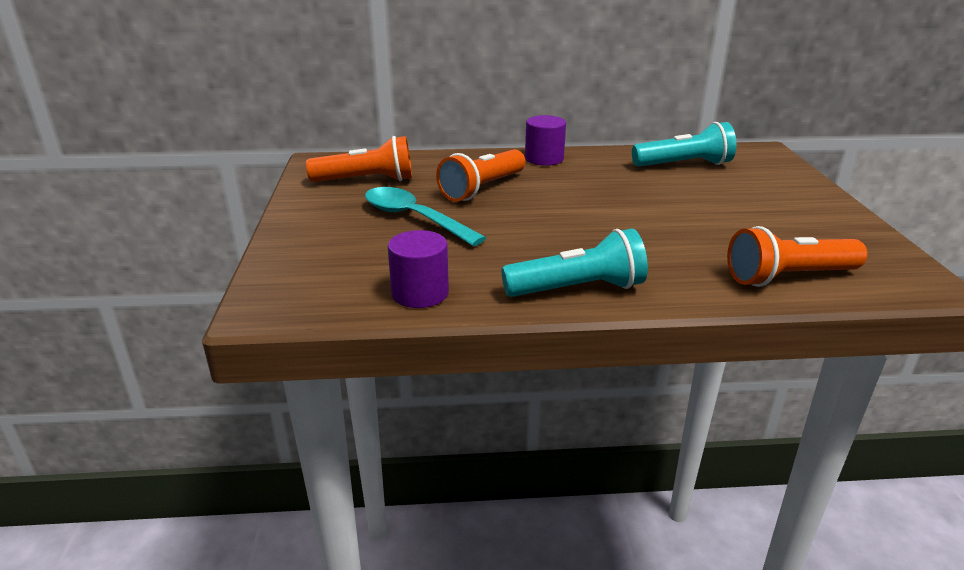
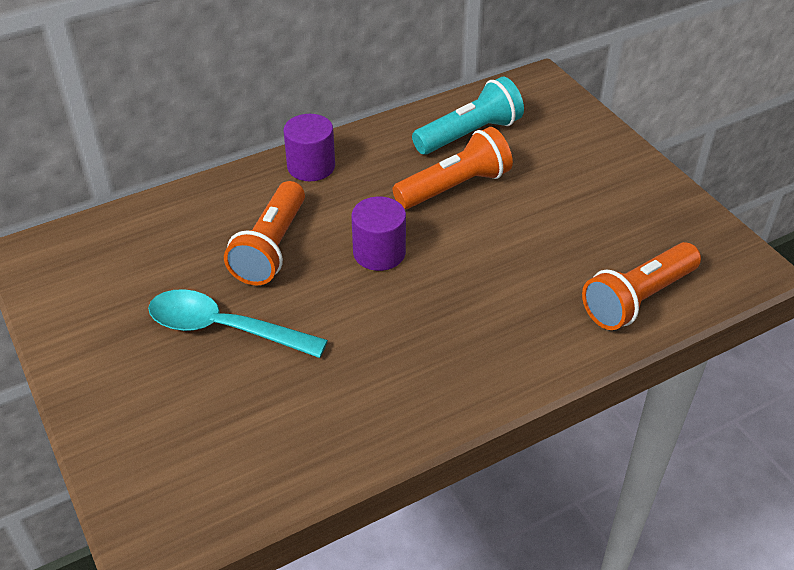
camera: 25 degrees left, 15 degrees up
orange flashlight [306,136,412,182] -> orange flashlight moved to [393,127,513,209]
purple cylinder [388,230,449,308] -> purple cylinder moved to [351,197,406,271]
turquoise flashlight [501,228,648,297] -> none

